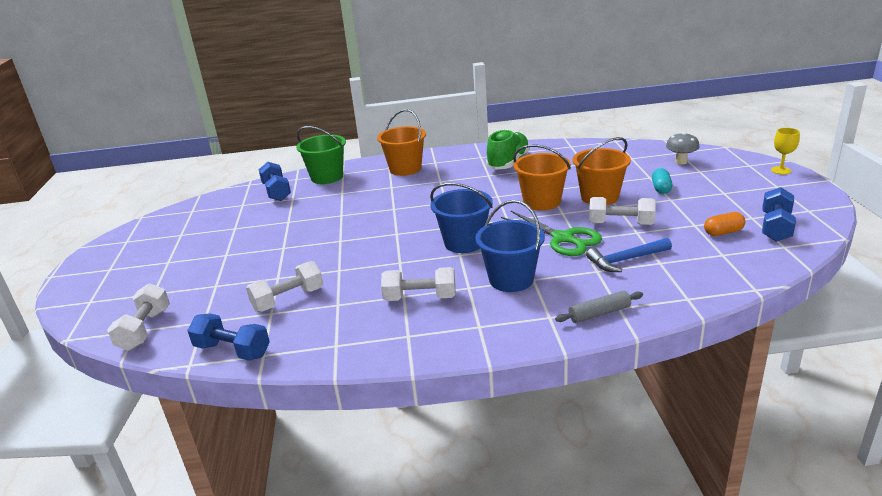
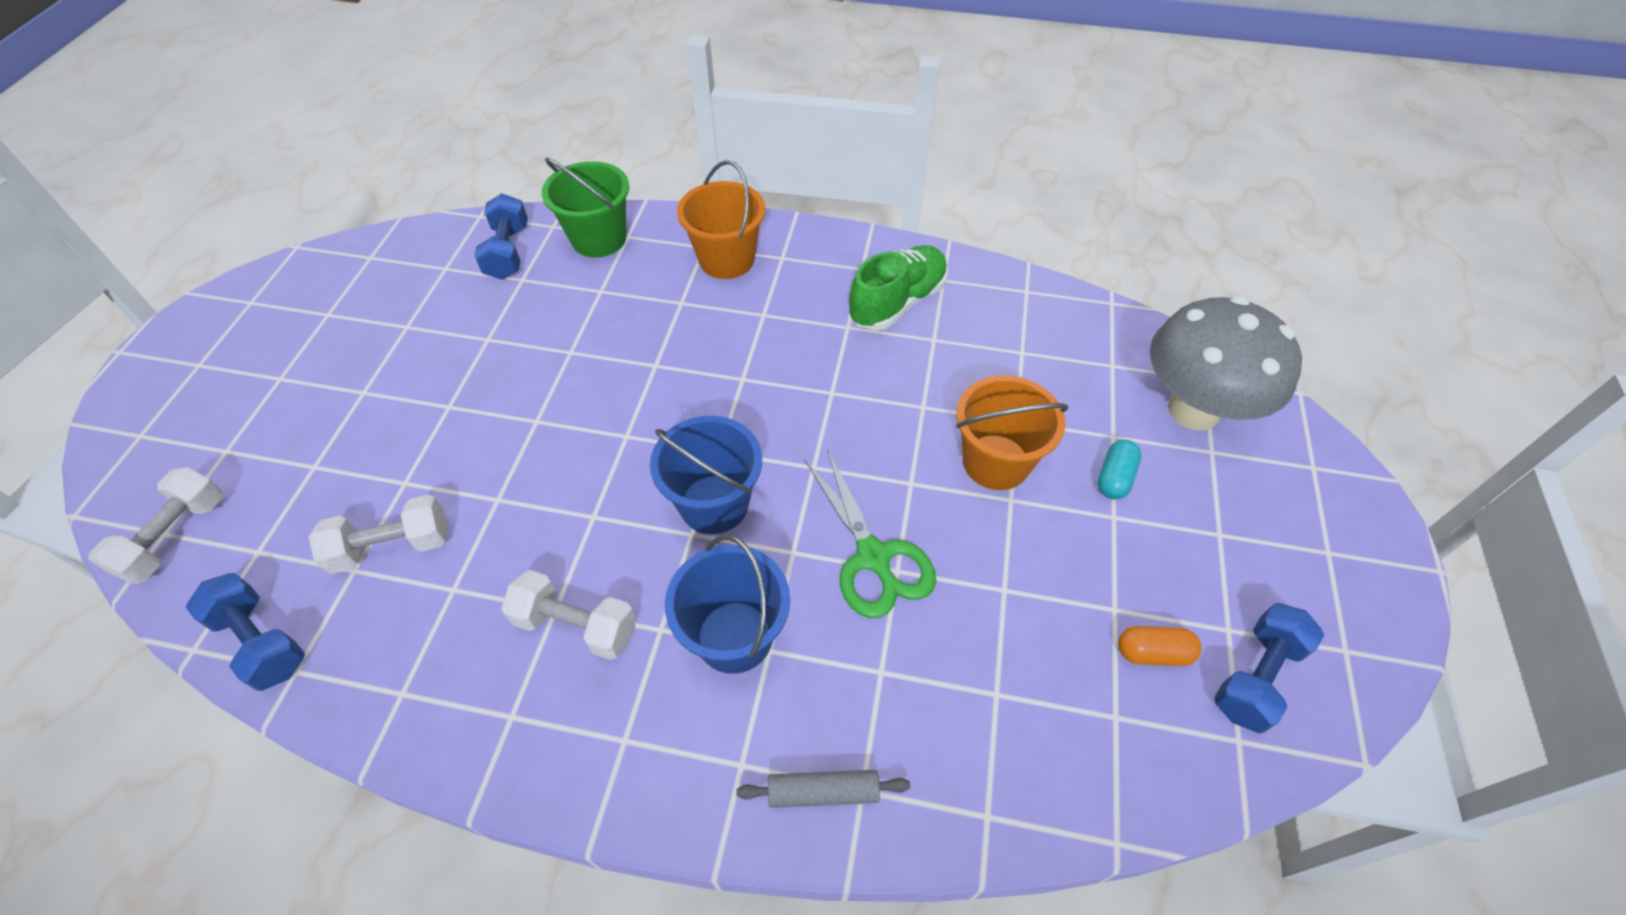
camera: 15 degrees right, 25 degrees up
orange bucket [513,145,571,211] -> none
blue hammer [586,238,672,272] -> none
white dumbbell [589,197,656,225] -> none
grey mushroom [666,132,700,165] -> grey mushroom [1150,296,1302,431], size x2.21
yellow goblet [771,128,800,175] -> none

